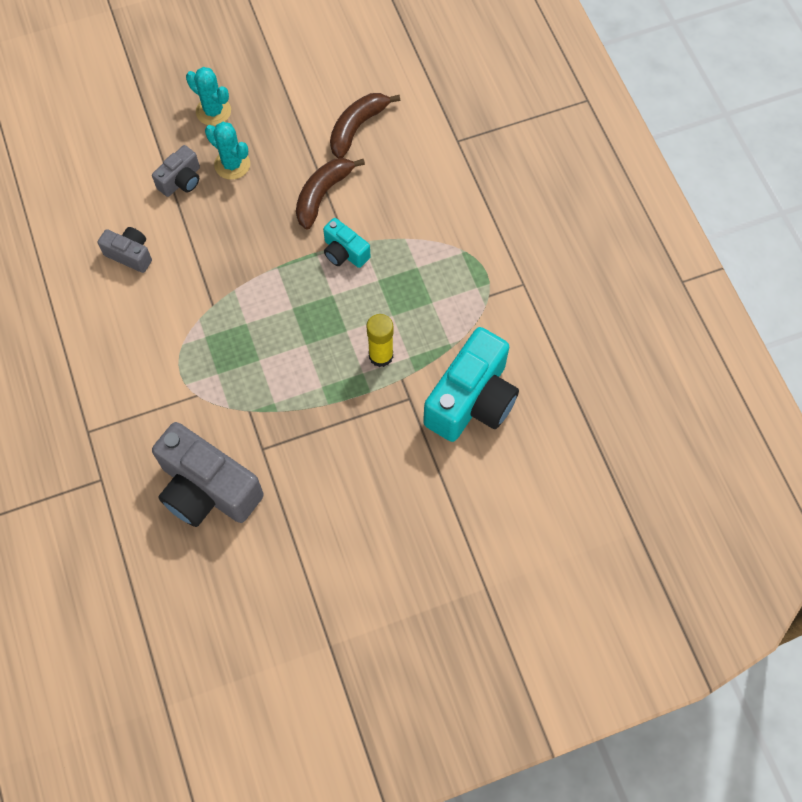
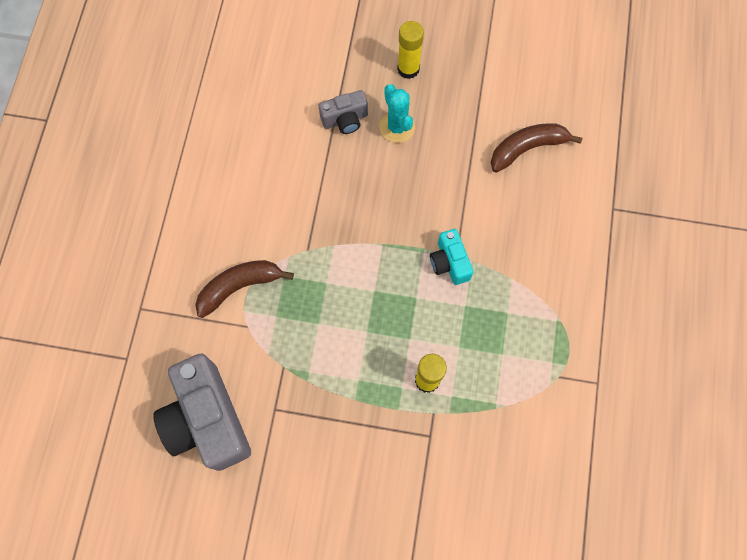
camera: 30 degrees right, 5 degrees up
grey camera [97,227,152,273] -> none
turquoise cactus [186,67,231,126] -> yellow glue stick [397,21,424,79]
brown banana [296,158,365,230] -> brown banana moved to [195,260,294,318]
turquoise camera [423,327,519,442] -> none

